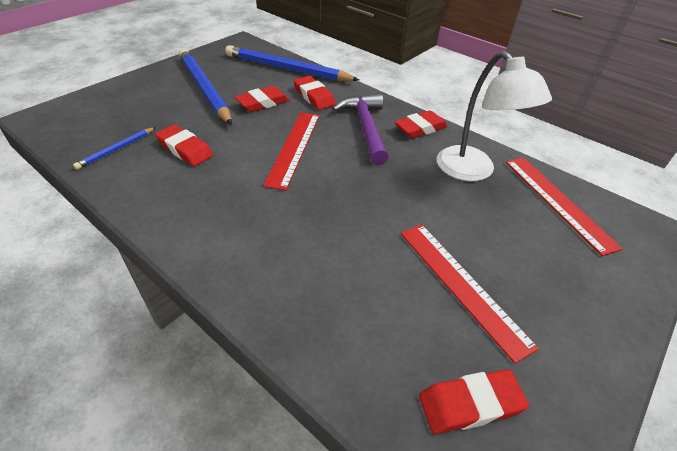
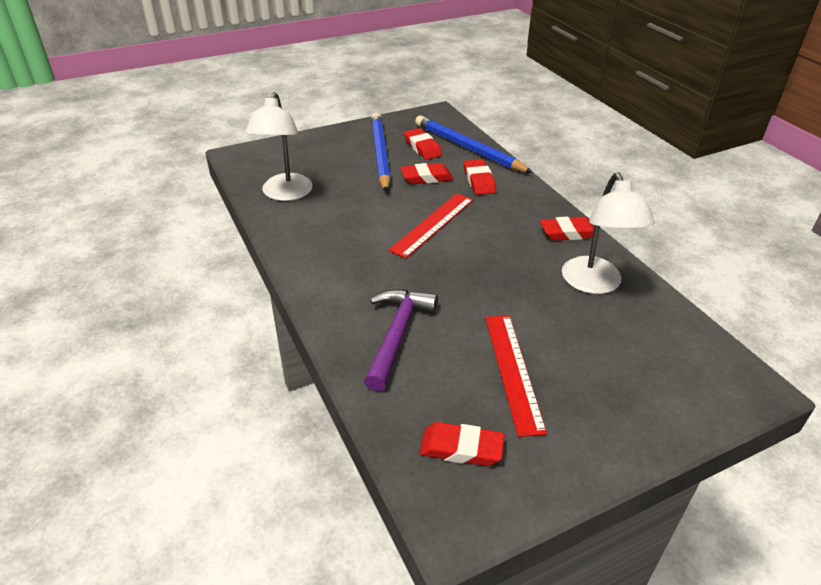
camera: 25 degrees right, 5 degrees down
blue pencil [73,127,156,170] -> white lamp [245,92,313,201]
red eraser [155,125,213,166] -> red eraser moved to [404,128,442,160]
purple hammer [333,94,389,165] -> purple hammer moved to [364,289,438,392]
red ruler [506,158,623,256] -> none

